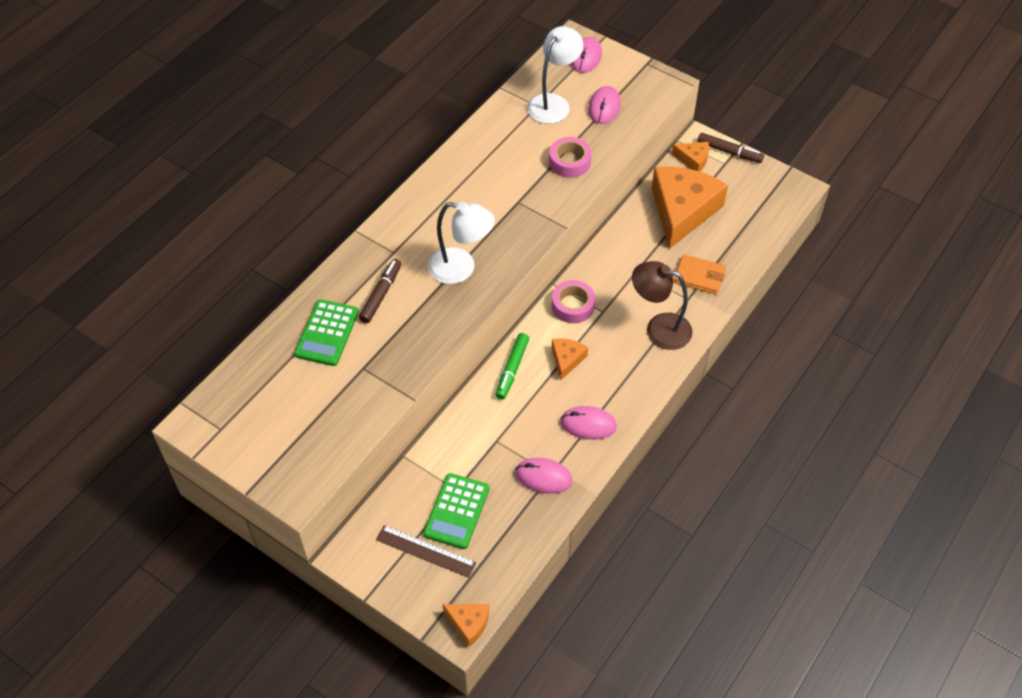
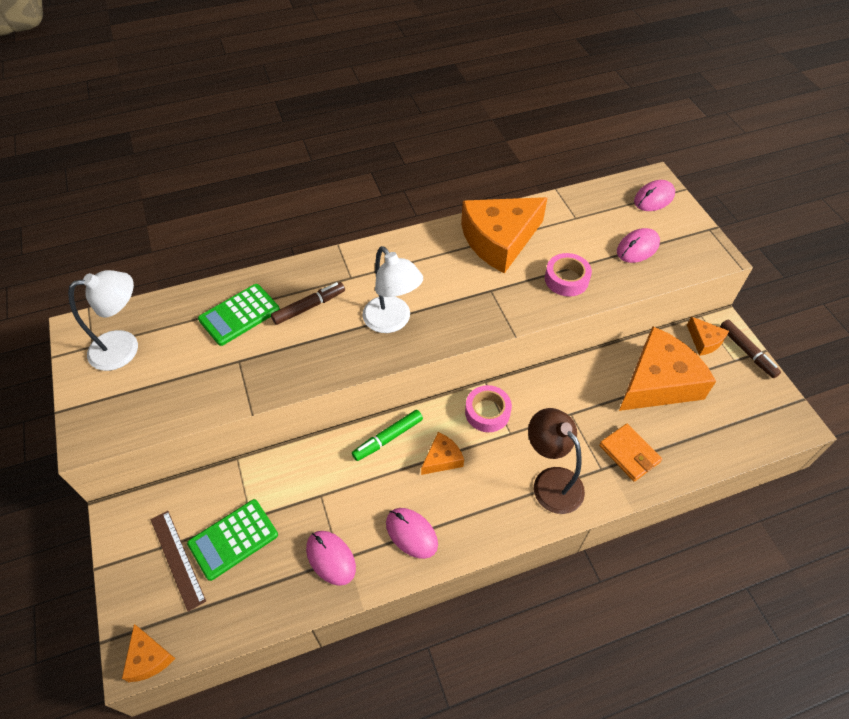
camera: 35 degrees right, 0 degrees up
white lamp [527,26,583,124] -> white lamp moved to [68,270,138,371]
none -> orange cheese [461,197,548,274]

